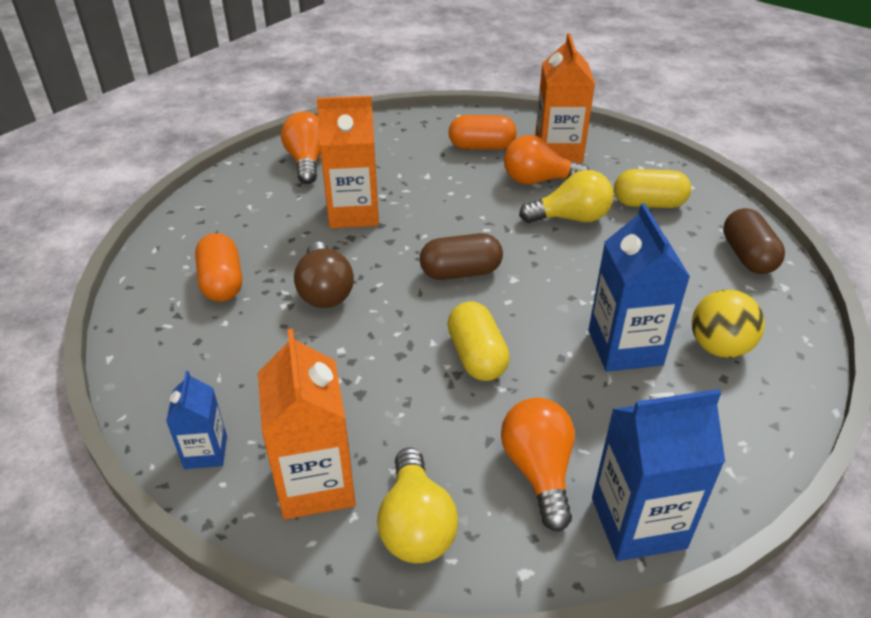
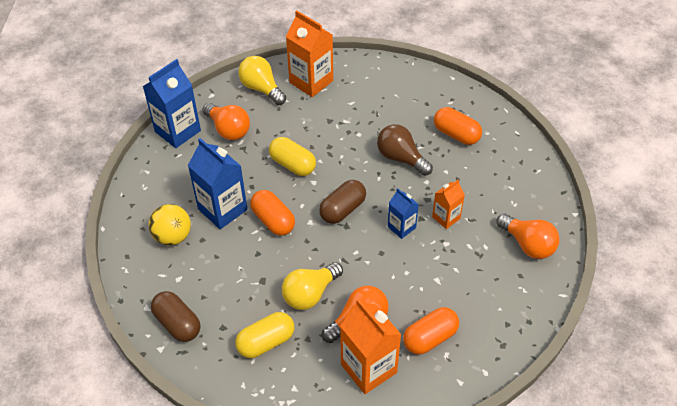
camera: 145 degrees right, 10 degrees up
blue carton [166,371,227,469] -> blue carton moved to [388,188,419,239]
orange carton [316,96,379,228] -> orange carton [432,179,465,229], size x0.56
none -> orange capsule [250,190,295,236]

